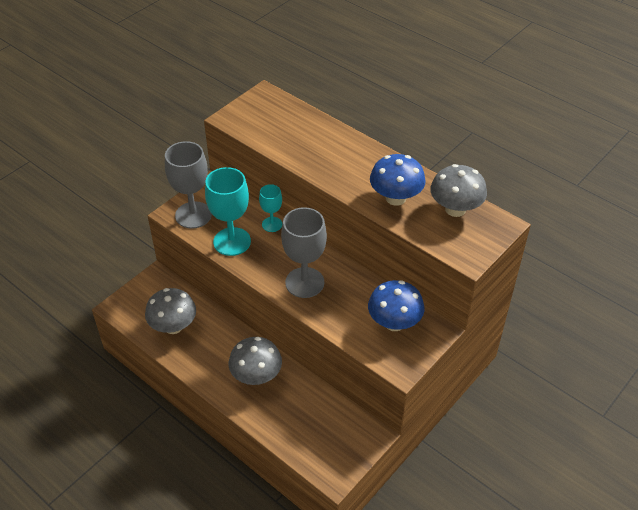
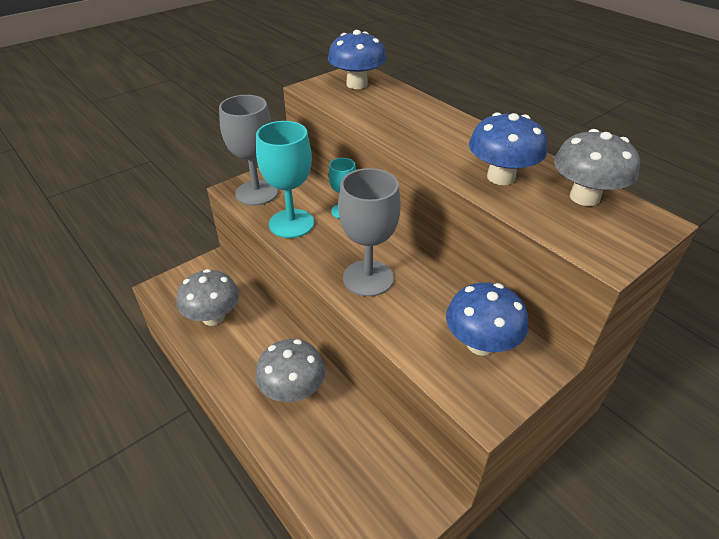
camera: 10 degrees right, 5 degrees down
none -> blue mushroom [328,30,386,89]

